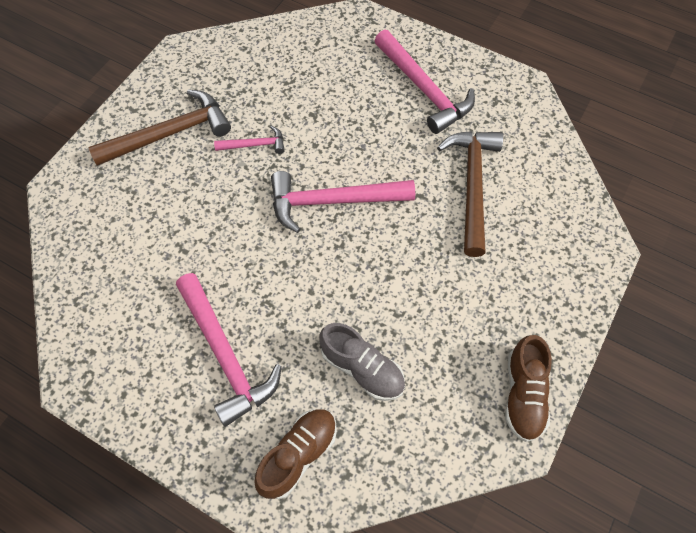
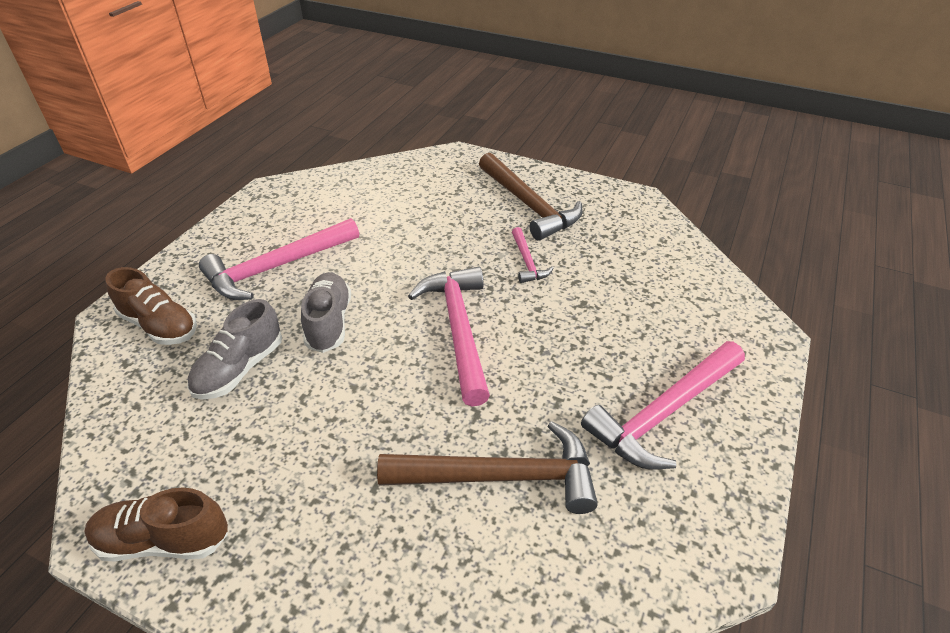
camera: 85 degrees right, 20 degrees down
none -> grey shoe [301,272,351,353]

